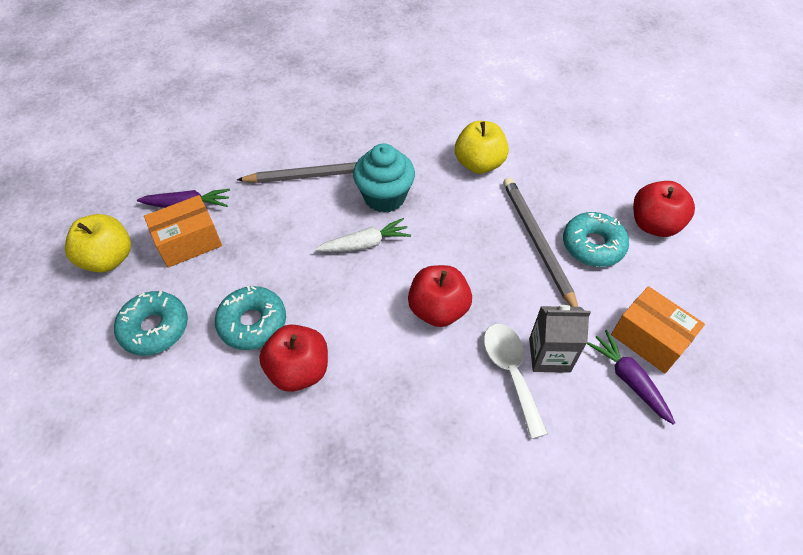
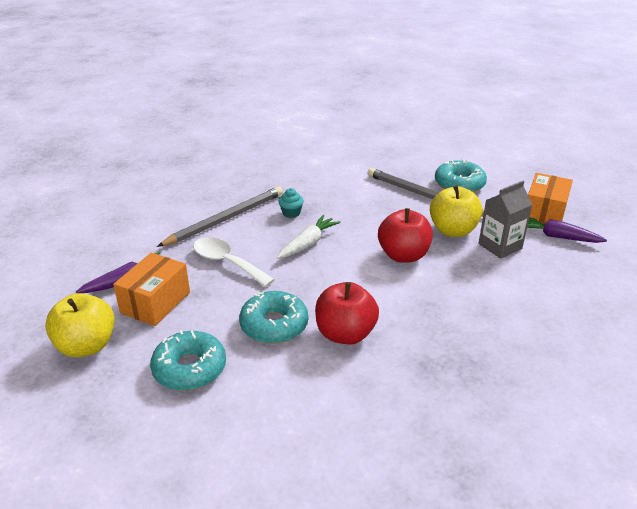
camera: 35 degrees left, 20 degrees down
turquoise cupcake [353,144,415,213] -> turquoise cupcake [278,188,304,218], size x0.47
yellow apple [455,121,509,174] -> yellow apple moved to [430,185,483,237]
white spoon [484,324,548,439] -> white spoon moved to [193,237,275,287]
orange box [611,286,705,373] -> orange box turned 75 degrees counterclockwise [528,173,573,224]
red apple [633,181,695,237] -> none

